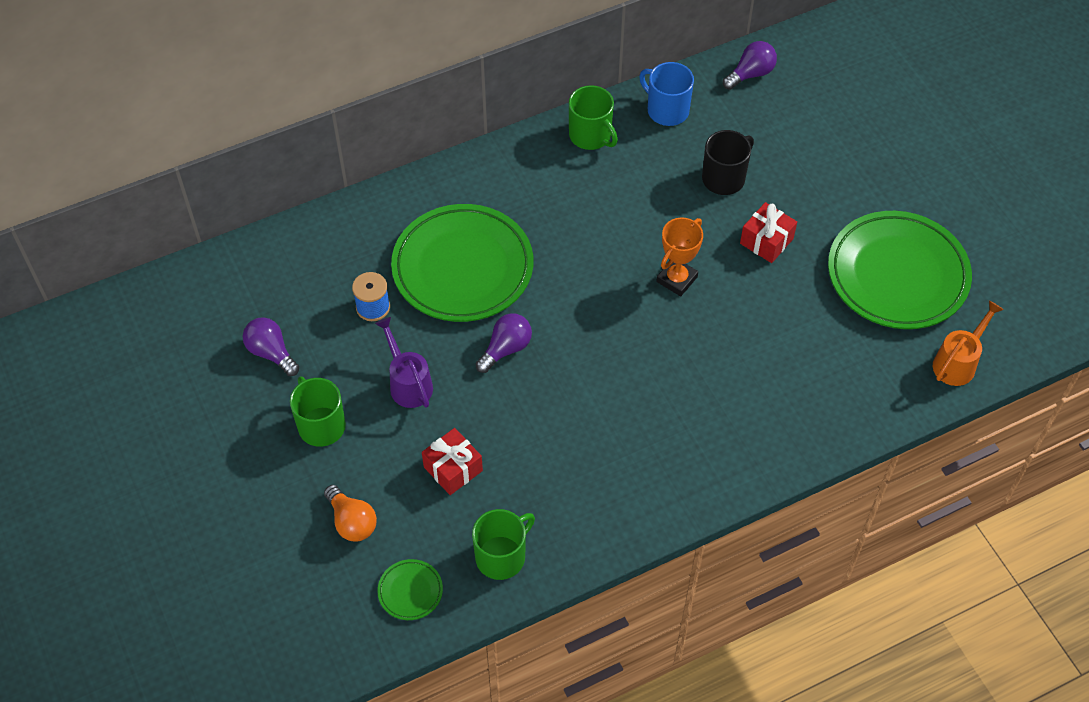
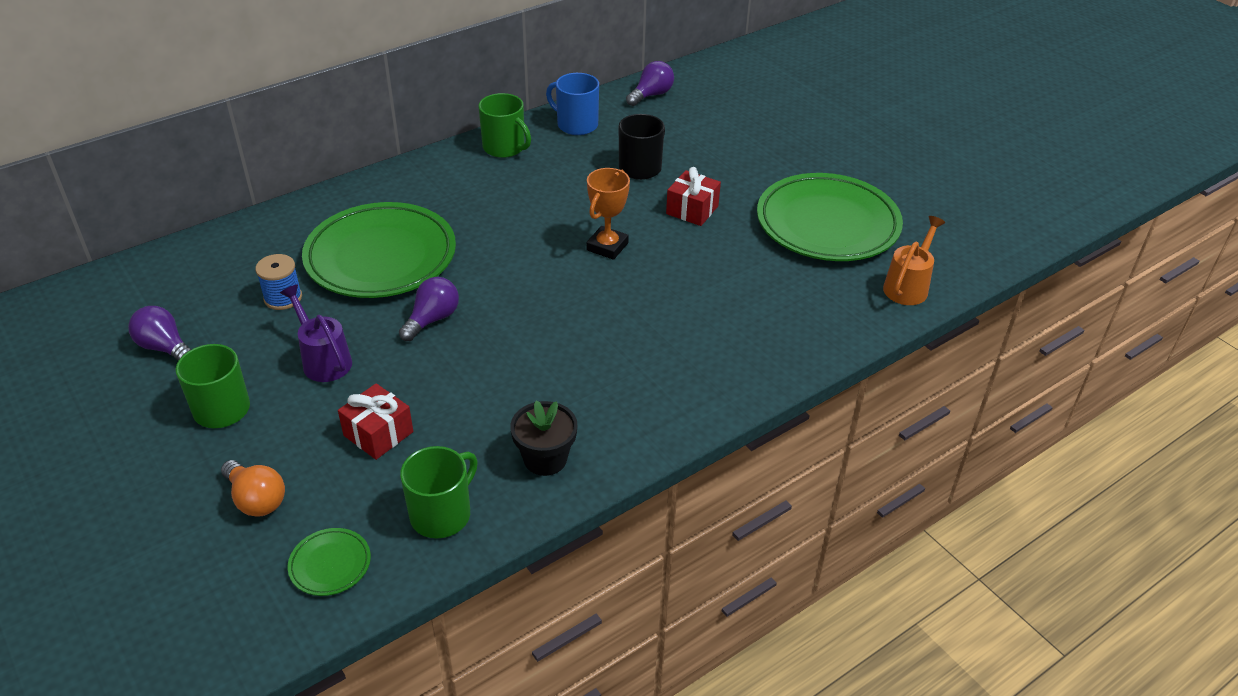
camera: 10 degrees left, 15 degrees down
none -> black flower pot [510,400,578,476]

